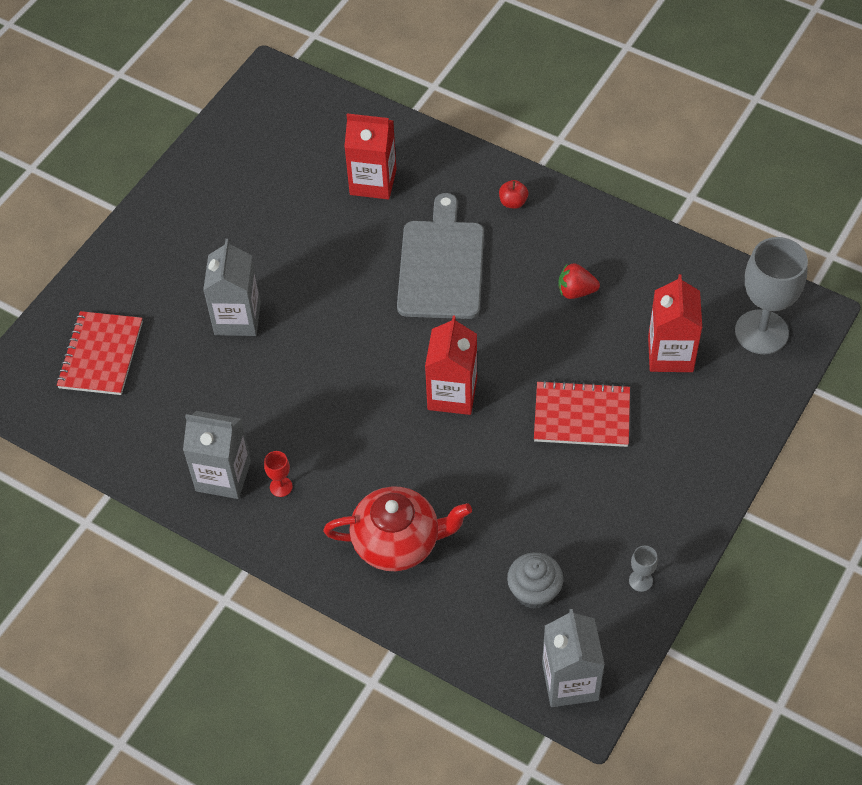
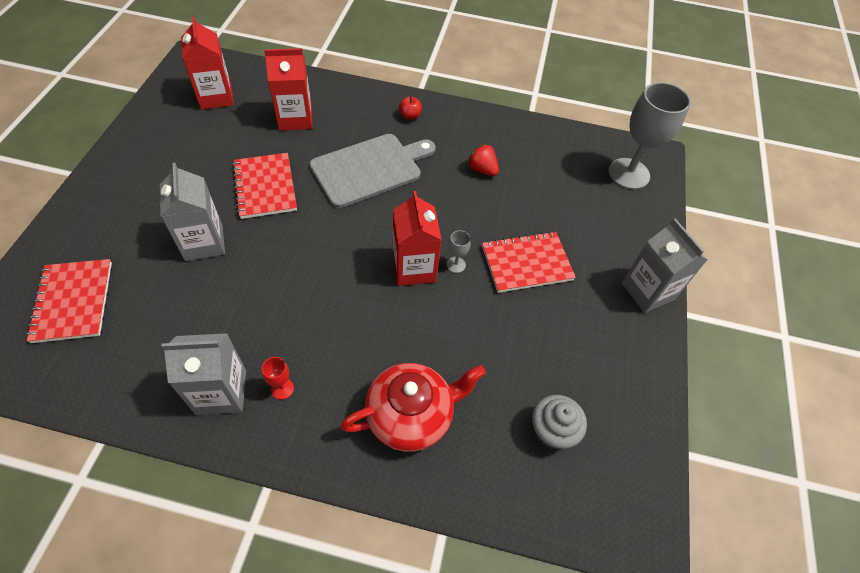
camera: 25 degrees left, 0 degrees up
grey cutting board [397,193,484,319] -> grey cutting board turned 75 degrees clockwise [309,134,436,208]
grey carton [542,609,605,707] -> grey carton moved to [622,219,707,313]
red strawberry [558,263,600,299] -> red strawberry turned 60 degrees clockwise [467,144,499,176]
grey goblet [629,546,658,592] -> grey goblet moved to [446,230,471,273]
red carton [648,274,702,372] -> red carton moved to [181,16,234,110]
none -> red notebook [233,153,297,219]

